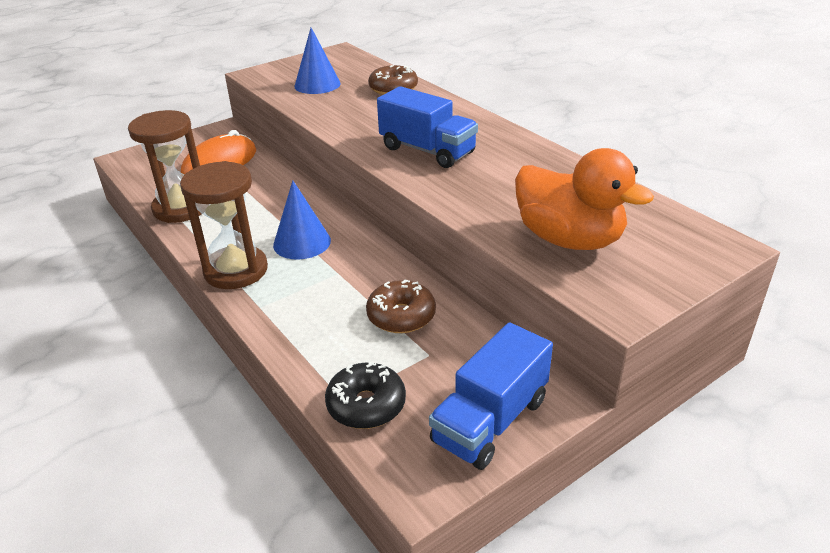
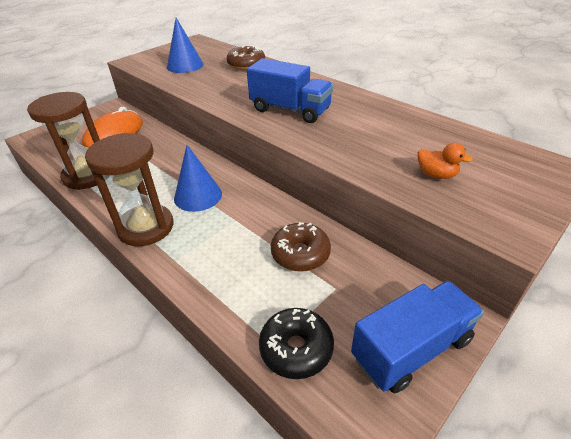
camera: 10 degrees left, 5 degrees up
blue truck [429,322,553,470] -> blue truck turned 150 degrees counterclockwise [351,281,484,393]
orange duck [515,148,654,250] -> orange duck [417,143,473,179], size x0.43

